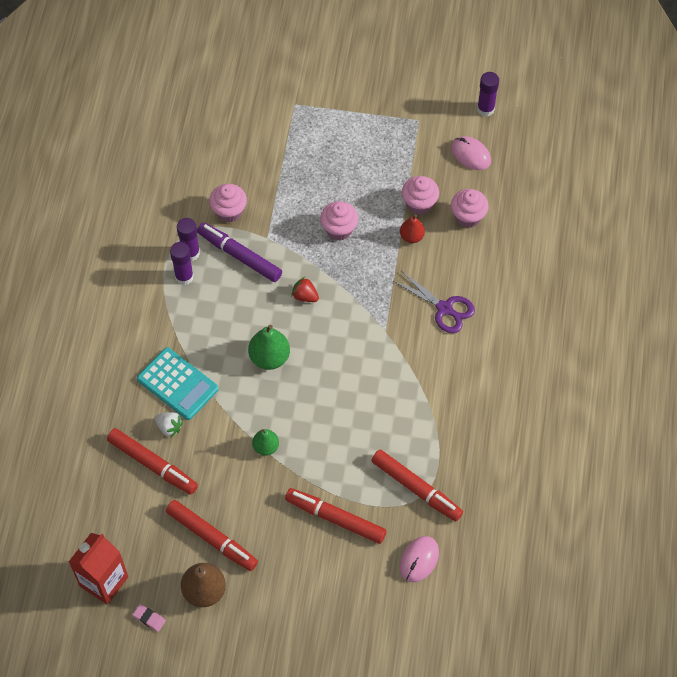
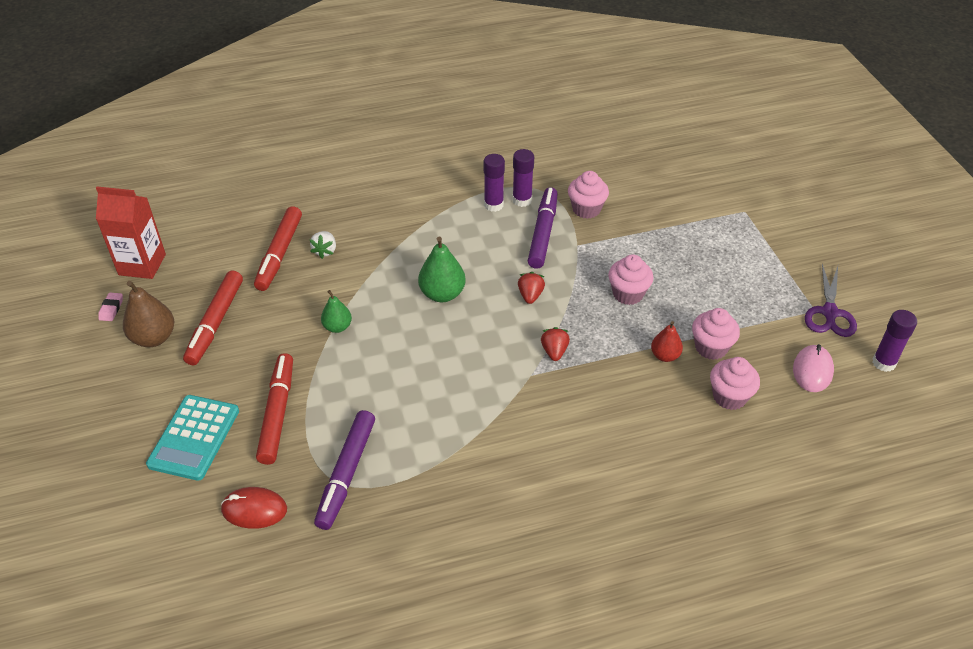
camera: 65 degrees right, 15 degrees down
turquoise calculator [137,347,219,420] -> turquoise calculator moved to [146,395,239,481]
red marker [371,450,463,522] -> purple marker [314,410,375,530]
purple scissors [394,272,475,333] -> purple scissors moved to [805,264,857,337]
pink mouse [400,536,439,582] -> red mouse [221,487,287,529]
none -> red strawberry [541,327,570,361]

